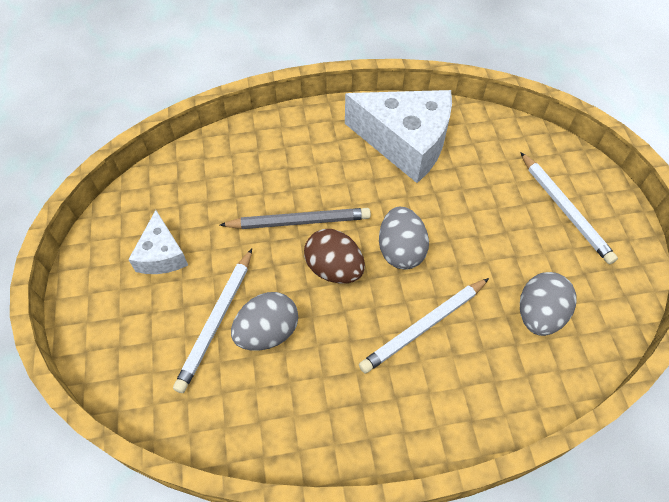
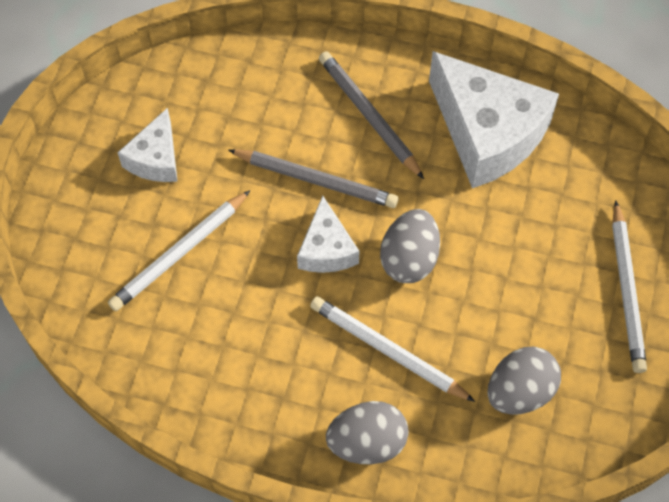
camera: 25 degrees right, 5 degrees up
grey egg [231,292,298,351] -> grey egg moved to [326,401,409,464]
brown egg [304,229,365,284] -> white cheese [297,196,359,273]
white pencil [359,278,489,374] -> white pencil turned 45 degrees clockwise [310,296,475,402]
none -> grey pencil [319,51,424,179]

